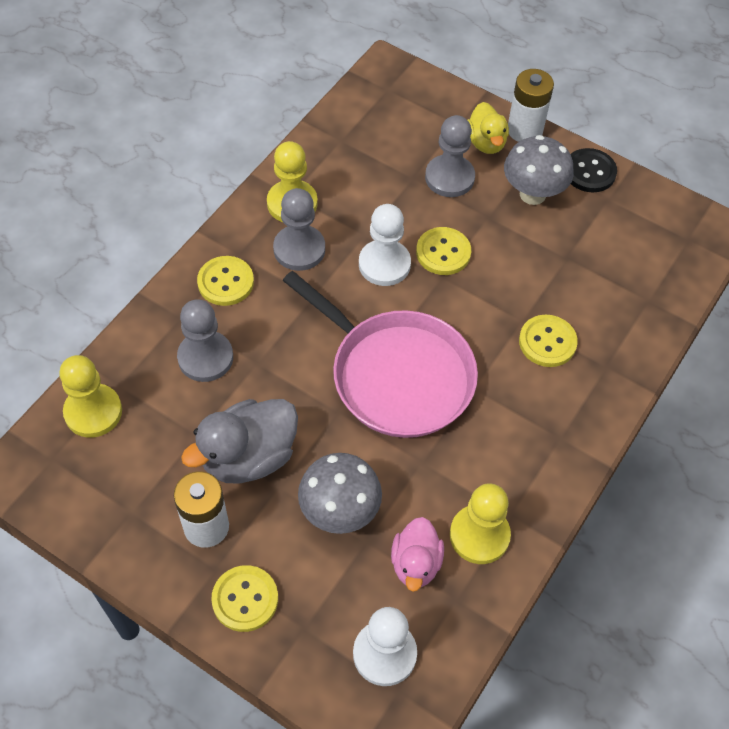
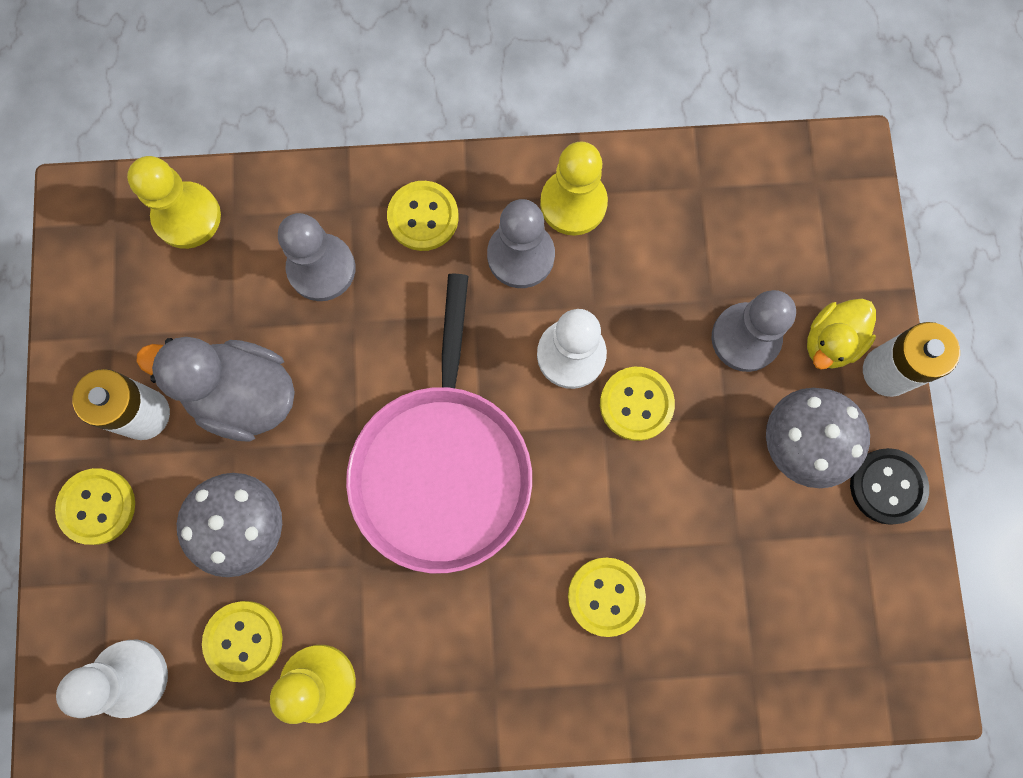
camera: 55 degrees right, 20 degrees up
pink duck [391,517,444,592] -> yellow button [202,601,283,682]

